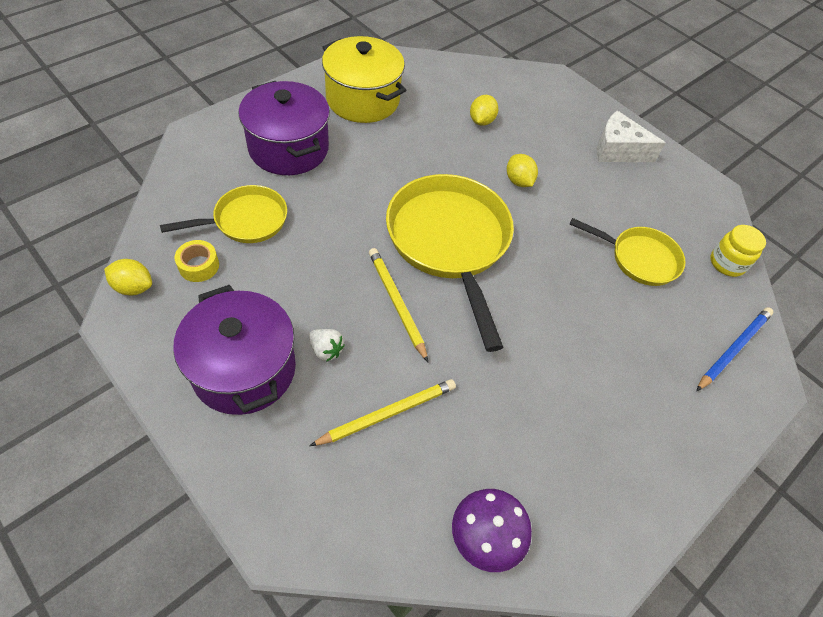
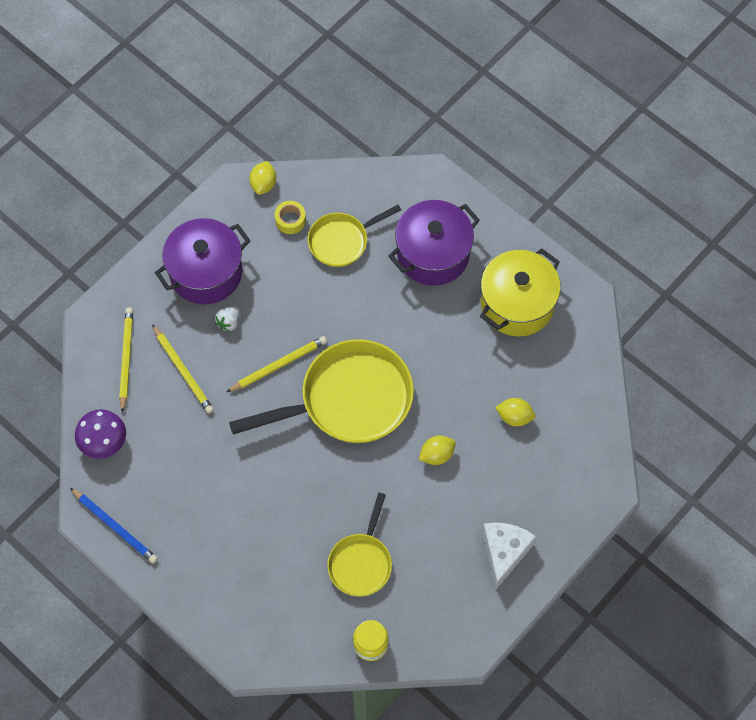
camera: 90 degrees right, 10 degrees up
yellow pan [160,185,287,243] -> yellow pan turned 90 degrees clockwise [308,205,401,267]
blue pencil [696,307,773,391] -> blue pencil moved to [70,488,158,564]
none -> yellow pencil [119,307,133,413]

